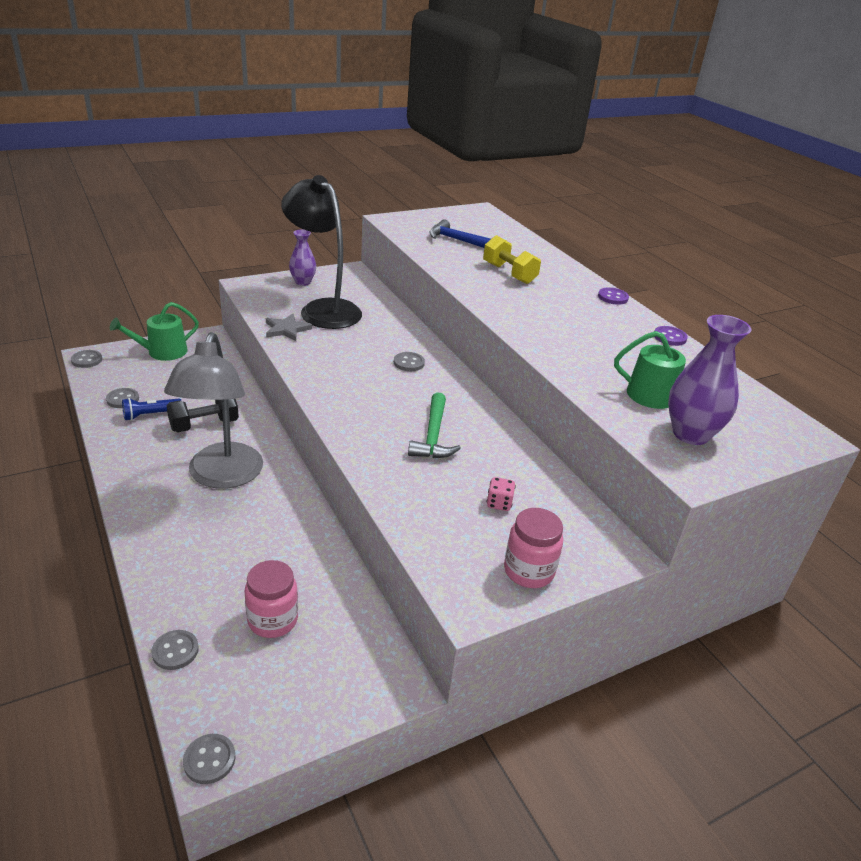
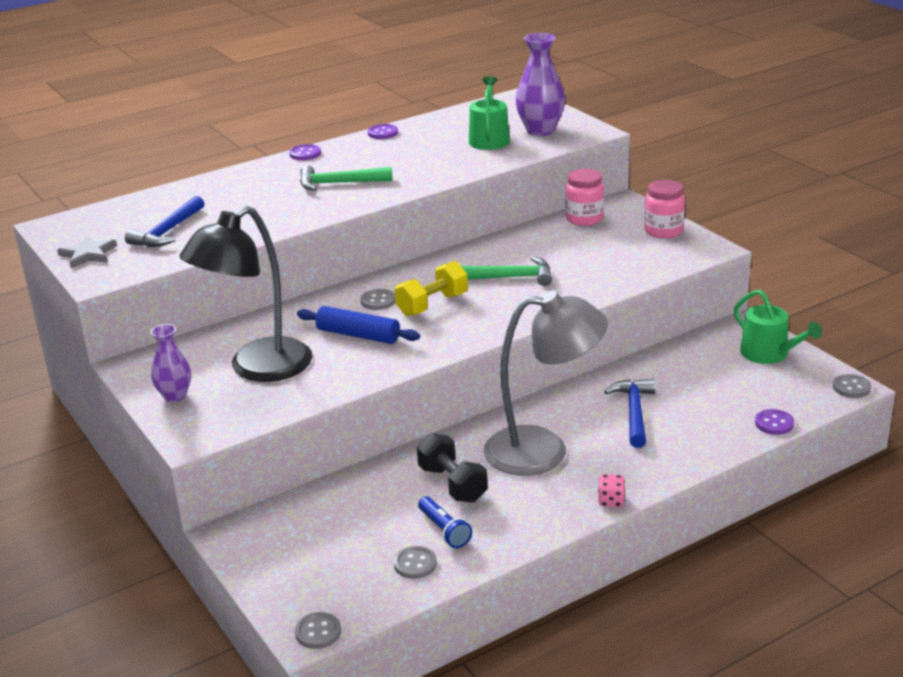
camera: 90 degrees left, 5 degrees down
green watering can [110,302,199,361] -> green watering can moved to [734,290,822,364]
grey button [151,630,199,670] -> purple button [755,409,794,435]
pink jar [245,560,298,638] -> pink jar moved to [565,169,604,226]
grey star [266,314,312,341] -> grey star moved to [57,236,117,268]
yellow dumbbell [483,235,541,284] -> yellow dumbbell moved to [394,261,468,316]
pink dice [486,477,516,511] -> pink dice moved to [598,474,625,507]
none -> blue rolling pin [297,306,420,344]
none -> green hammer [300,165,393,191]
none -> blue hammer [604,379,655,448]

